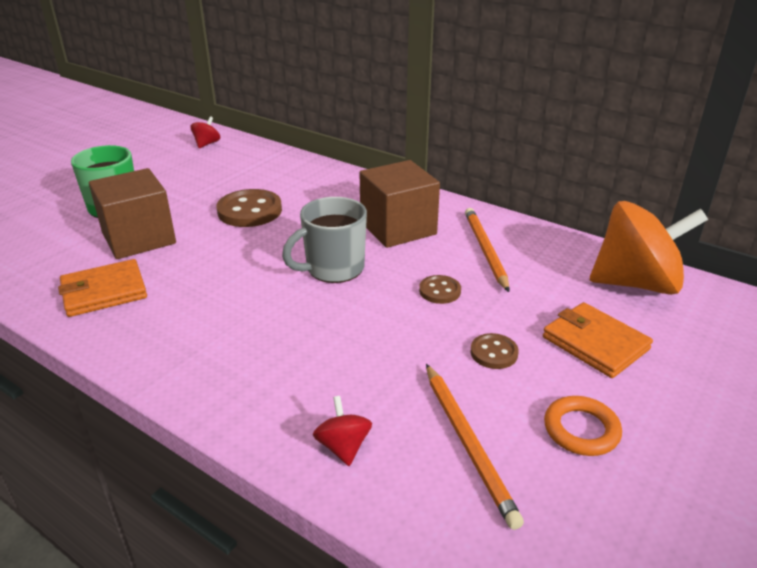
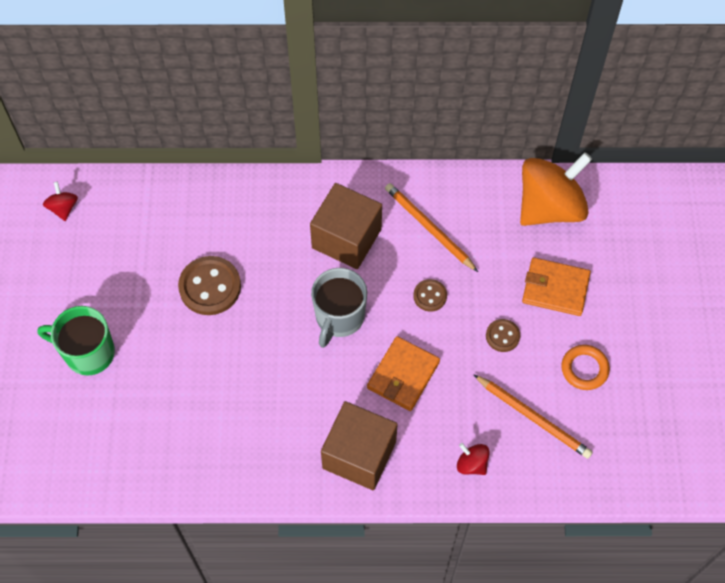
camera: 35 degrees left, 30 degrees up
orange wallet [58,259,147,317] -> orange wallet moved to [367,336,440,411]
brown cube [89,168,176,259] -> brown cube moved to [321,401,398,490]

